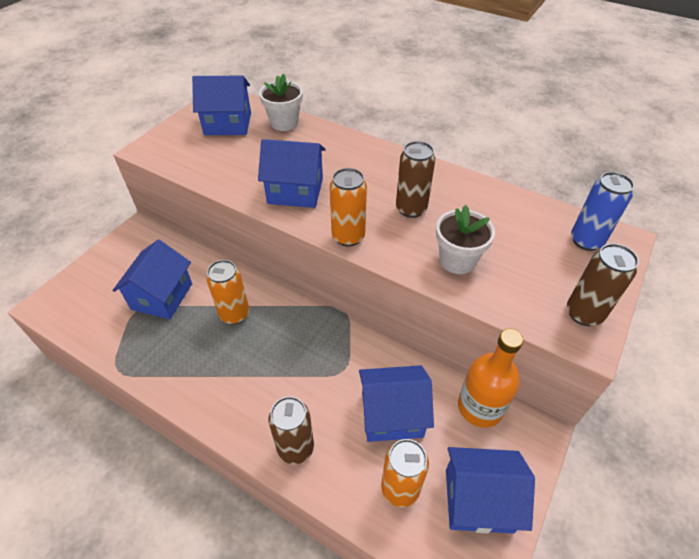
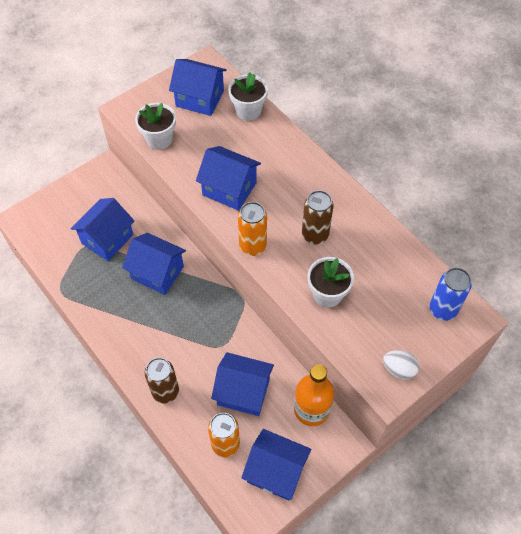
camera: 20 degrees right, 10 degrees up
orange can [206,260,249,325] -> blue house [122,233,186,295]
brown can [567,243,639,326] -> white egg [383,350,419,380]
none -> white flower pot [135,103,176,150]

